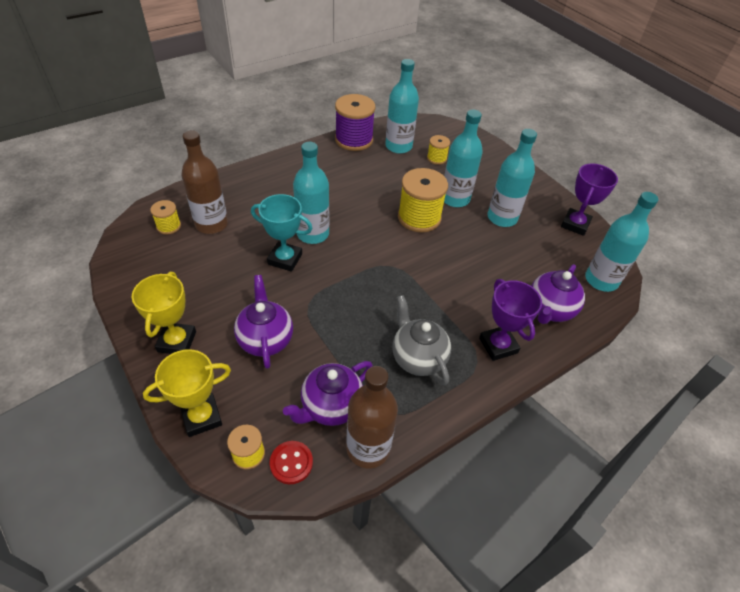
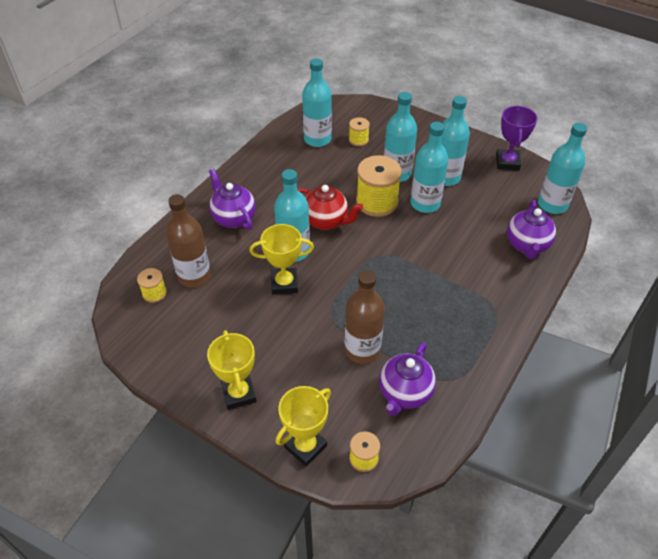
camera: 20 degrees left, 0 degrees up
purple teapot [234,275,293,369] -> purple teapot moved to [209,169,256,230]
turquoise trophy [251,194,313,272] -> yellow trophy [250,224,314,294]
red button [270,441,313,484] -> none
purple spool [335,94,375,151] -> none
brown bottle [346,366,398,468] -> brown bottle moved to [344,270,385,364]
grey teapot [392,295,451,386] -> none
purple trophy [479,279,542,361] -> none
none -> red teapot [297,185,363,230]
none -> turquoise bottle [411,122,448,213]

